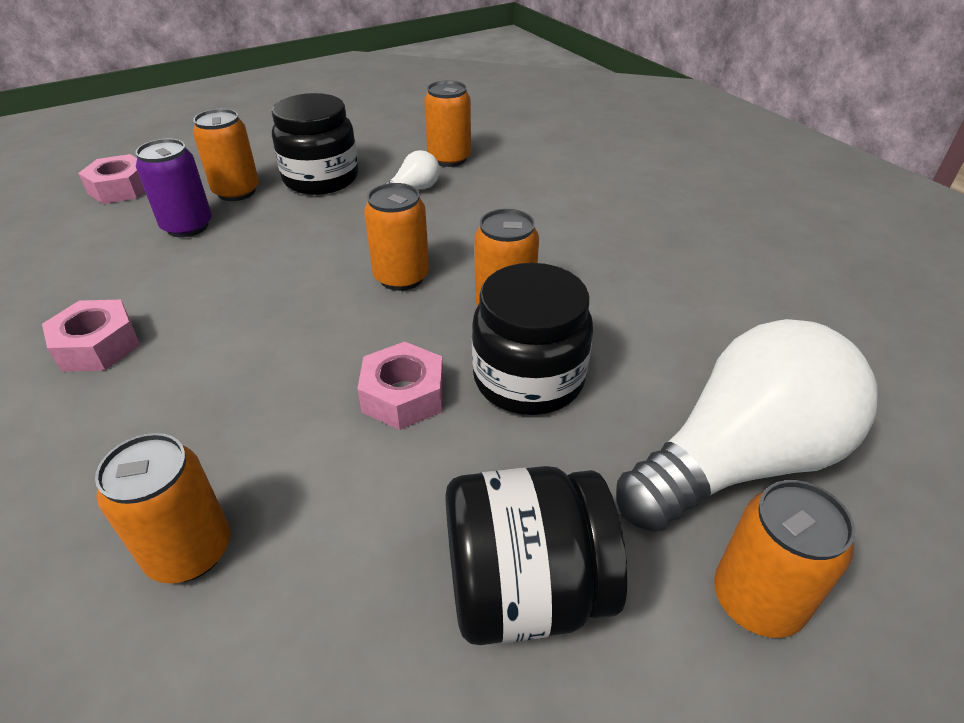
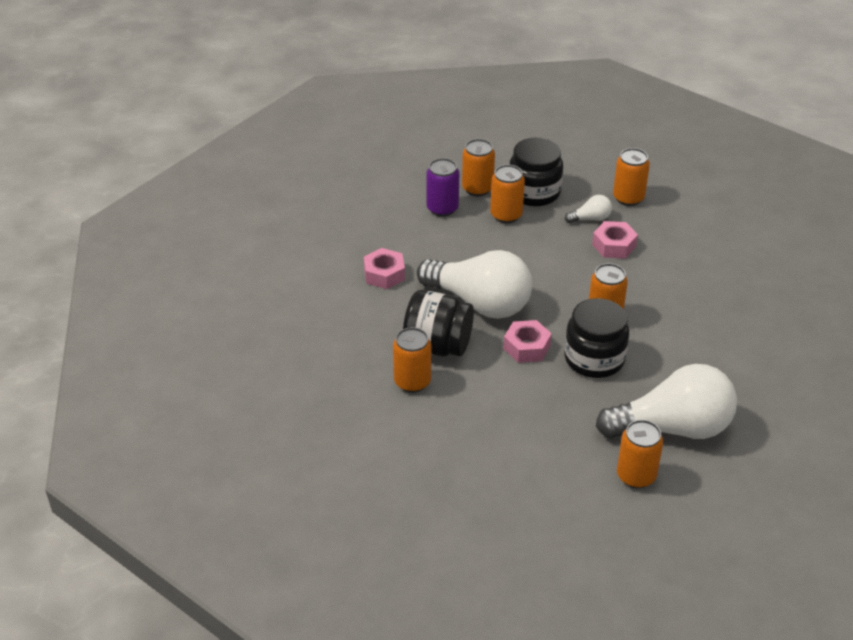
camera: 25 degrees right, 0 degrees up
pink nut [78,154,145,204] -> pink nut moved to [592,221,638,259]
orange can [364,183,429,291] -> orange can moved to [490,165,525,223]
black jar [445,466,628,645] -> black jar moved to [403,290,474,356]
none -> white light bulb [417,250,532,319]

